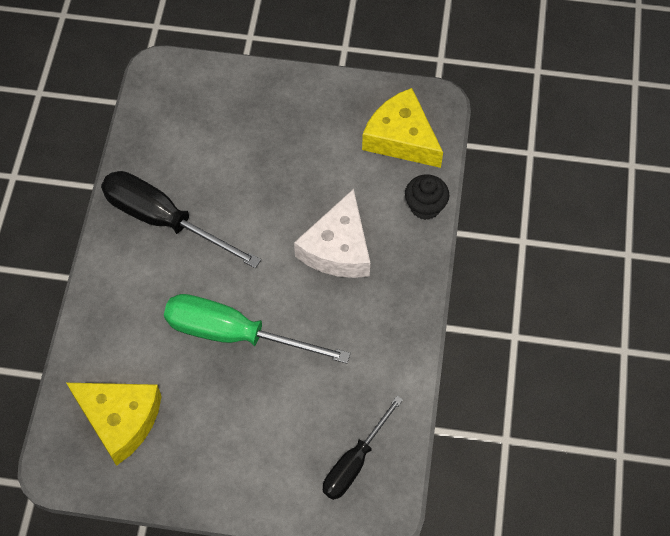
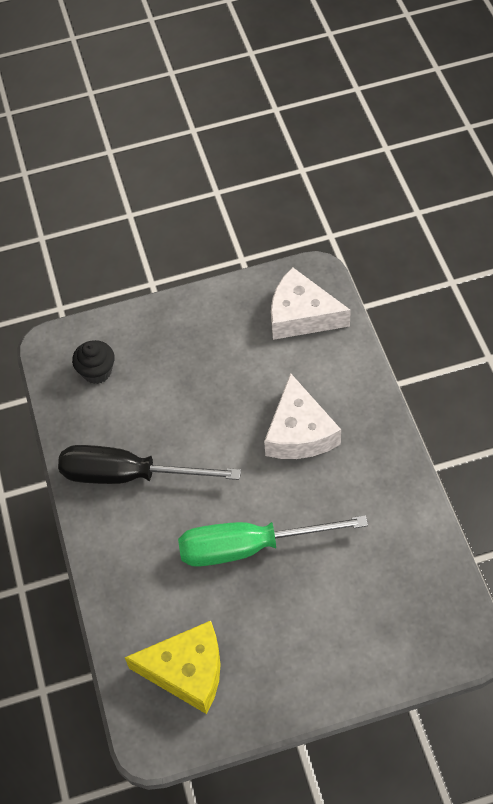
camera: 20 degrees left, 5 degrees down
black screwdriver [323,396,403,500] -> none
yellow cheese [362,88,443,168] -> white cheese [271,267,351,340]
black cupcake [405,174,449,220] -> black cupcake moved to [72,340,115,384]

